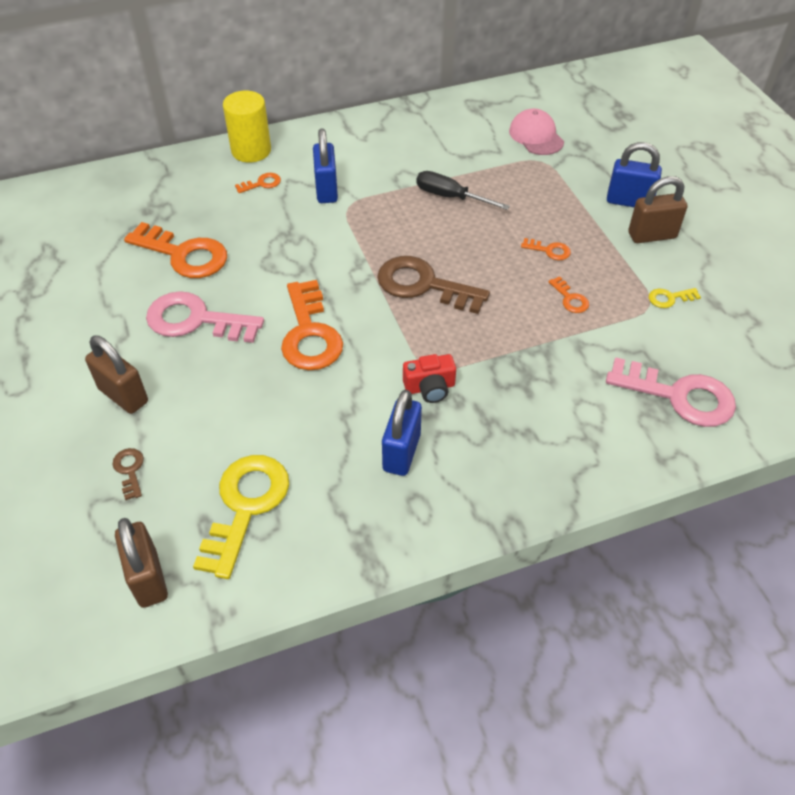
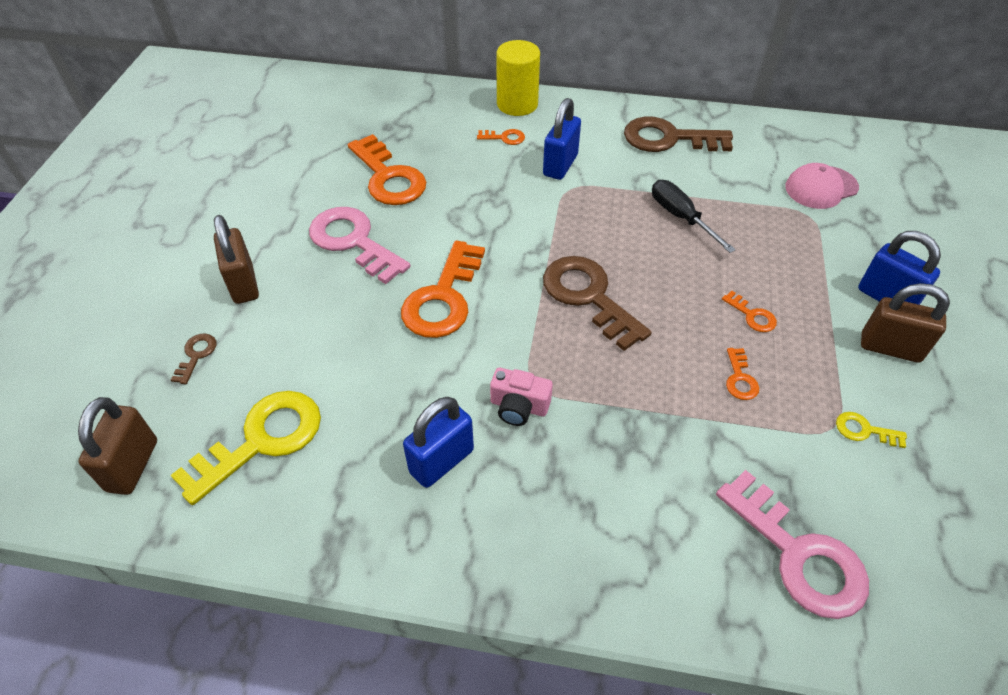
camera: 30 degrees right, 0 degrees up
red camera [403,354,456,403] -> pink camera [490,368,553,426]
pink cap [509,109,564,155] -> pink cap turned 120 degrees counterclockwise [786,163,859,209]
none -> brown key [624,116,733,152]

